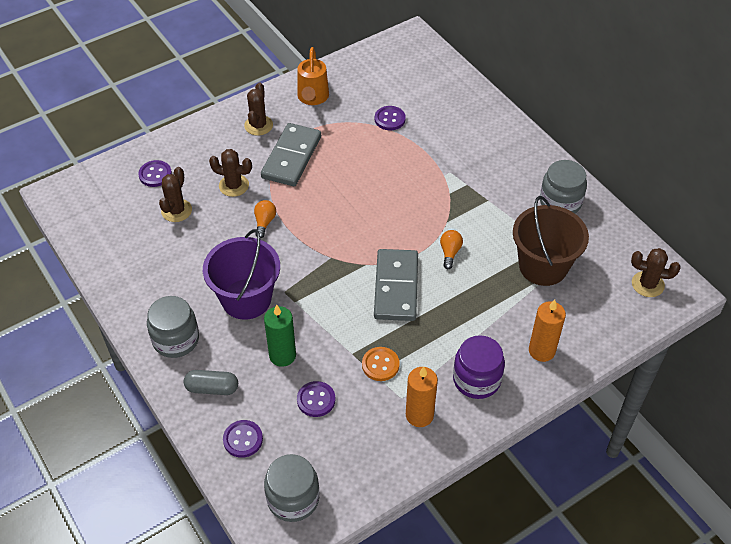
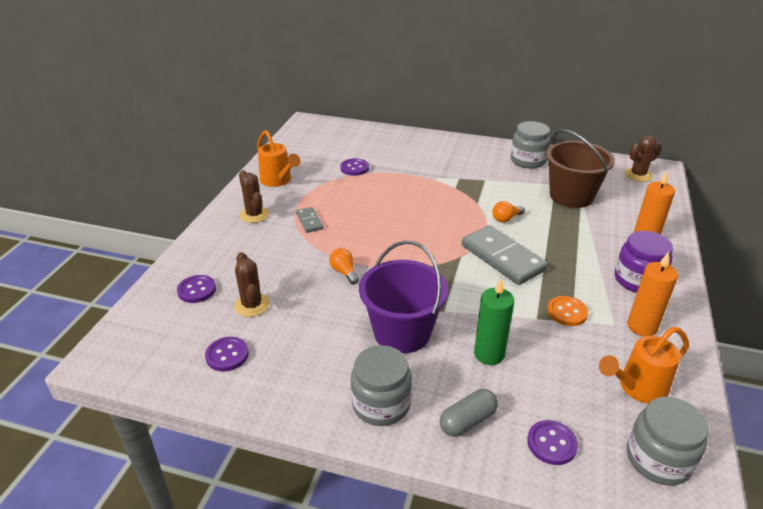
camera: 40 degrees left, 15 degrees down
brown cactus [209,149,252,197] -> none
grey domino [261,123,321,186] -> grey domino [296,207,324,233], size x0.49
purple button [297,381,335,417] -> purple button moved to [205,337,249,371]
orange light bulb [440,230,463,269] -> orange light bulb turned 90 degrees counterclockwise [492,201,525,223]
none -> orange watering can [599,326,689,404]

